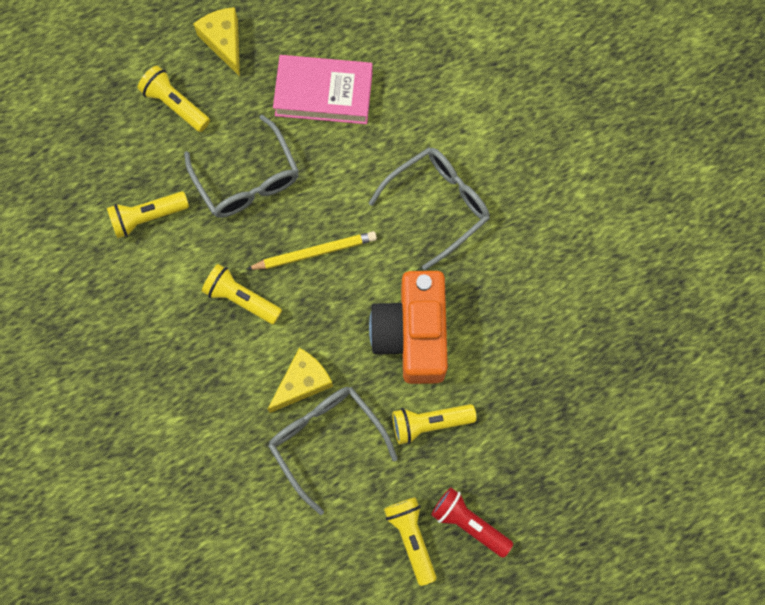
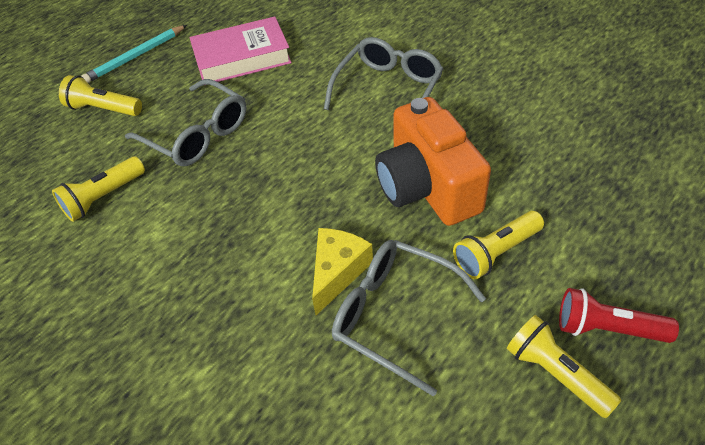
camera: 20 degrees left, 25 degrees down
yellow cheese [193,7,240,77] -> turquoise pencil [81,25,187,83]
yellow flashlight [202,264,282,324] -> none
yellow pencil [247,231,377,270] -> none

